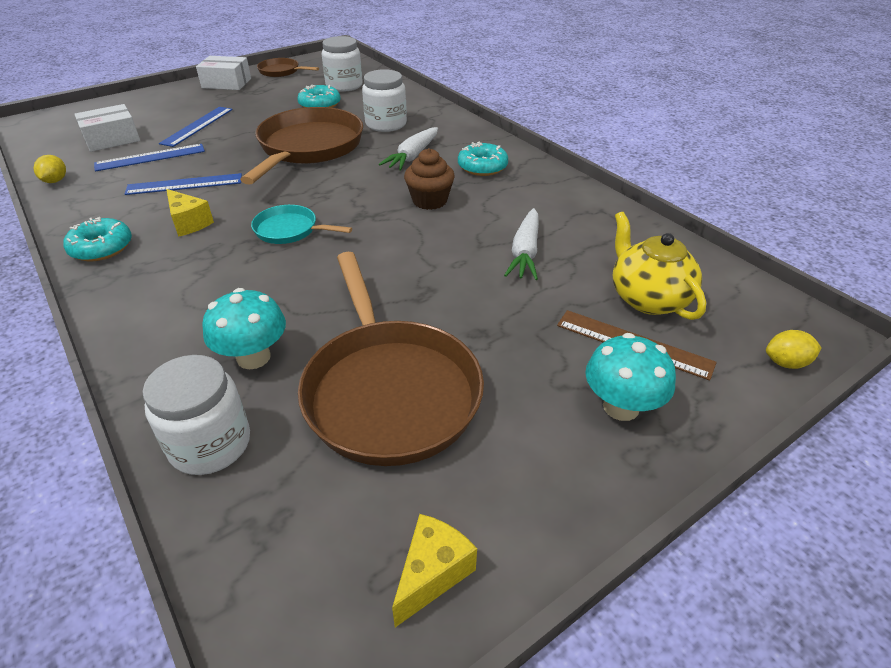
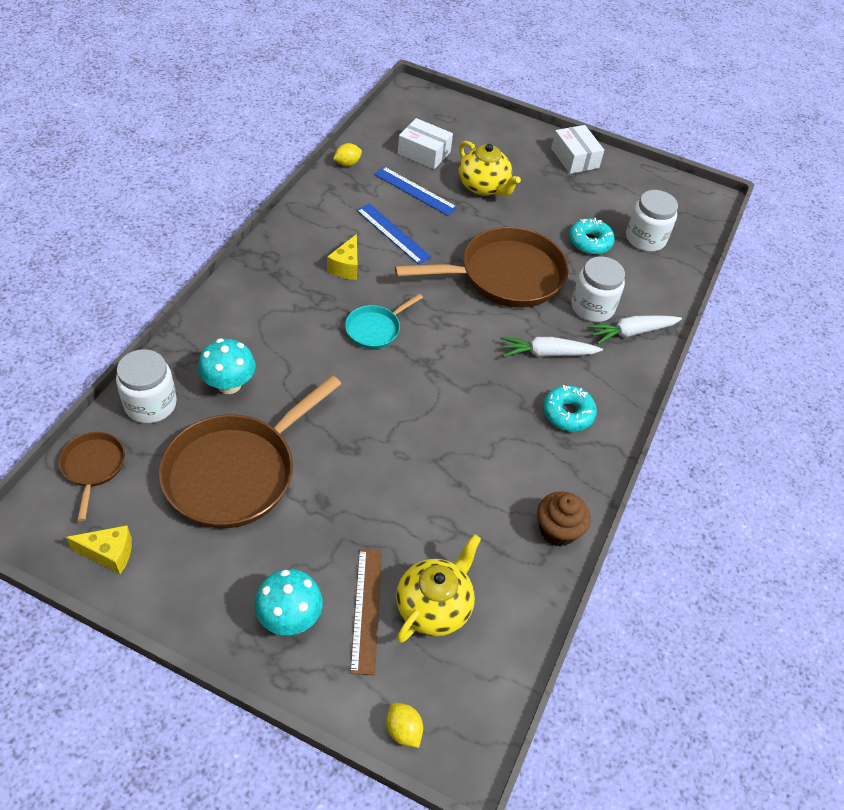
camera: 55 degrees right, 10 degrees up
turquoise donut [63,217,132,261] -> none
blue ruler [159,107,233,147] -> yellow teapot [458,141,521,196]
turquoise pan [251,205,352,244] -> turquoise pan turned 120 degrees counterclockwise [345,294,423,349]
brown pan [257,58,319,77] -> brown pan moved to [59,432,125,521]
brown cupcake [404,148,455,210] -> brown cupcake moved to [537,491,591,546]
white carrot [504,208,539,280] -> white carrot moved to [588,315,682,344]

